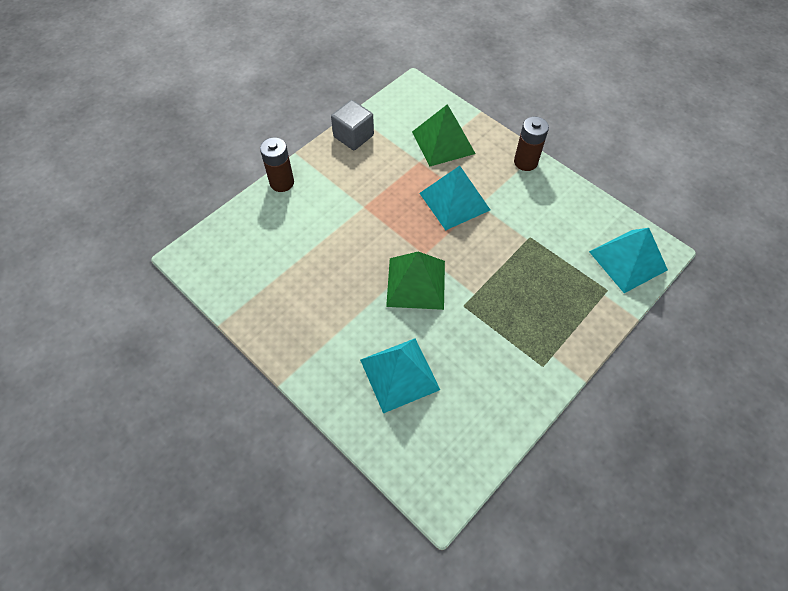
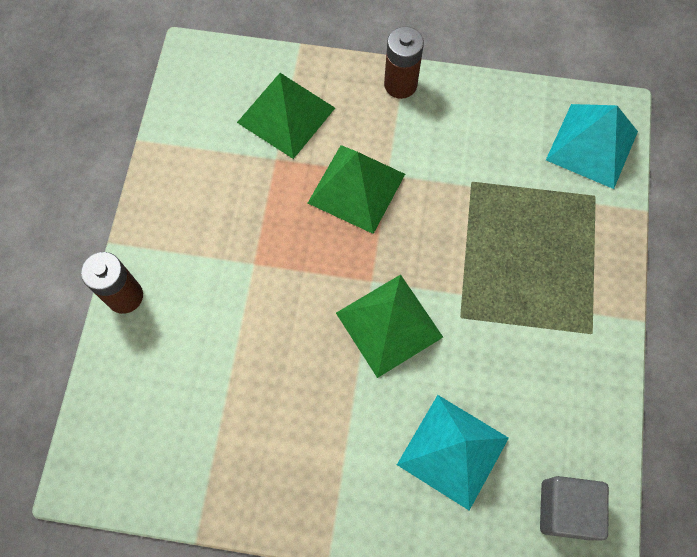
camera: 35 degrees left, 10 degrees up
grey cube [331,100,374,150] -> grey cube moved to [540,476,609,540]
turquoise pyramid [419,166,490,230] -> green pyramid [308,145,405,234]

